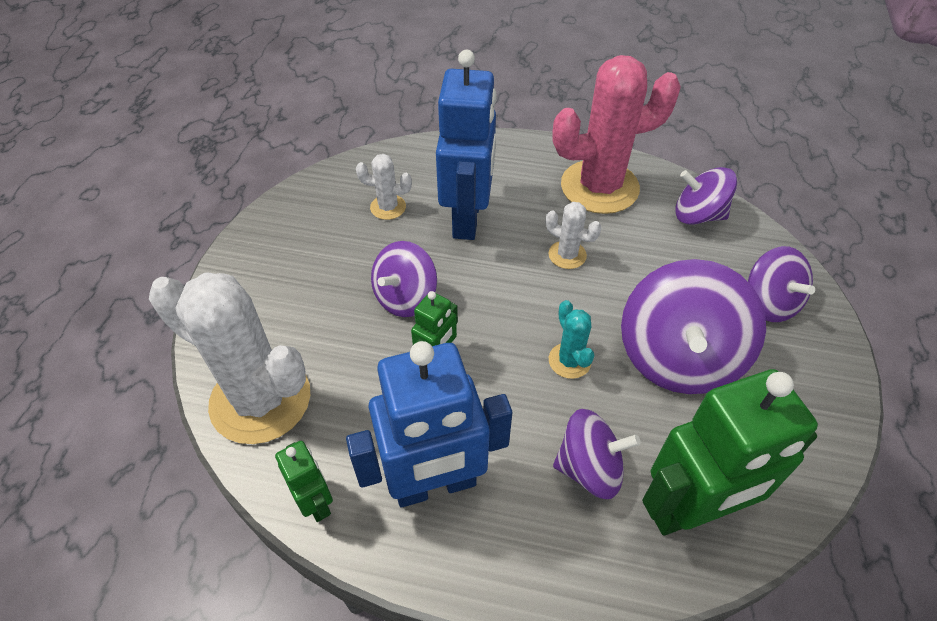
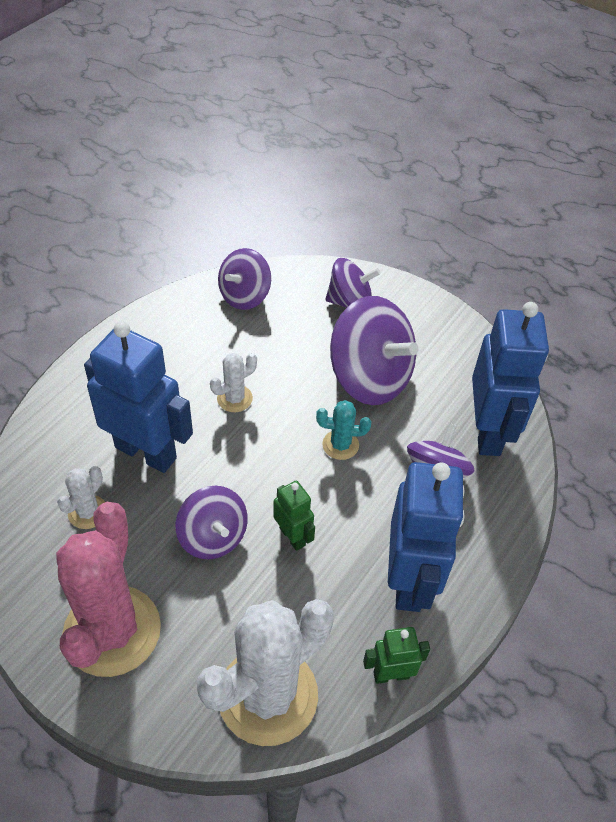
camera: 70 degrees left, 0 degrees up
pink cactus [552,55,681,214] -> pink cactus moved to [56,502,161,677]
green robot [642,369,818,536] -> blue robot [472,302,549,456]

